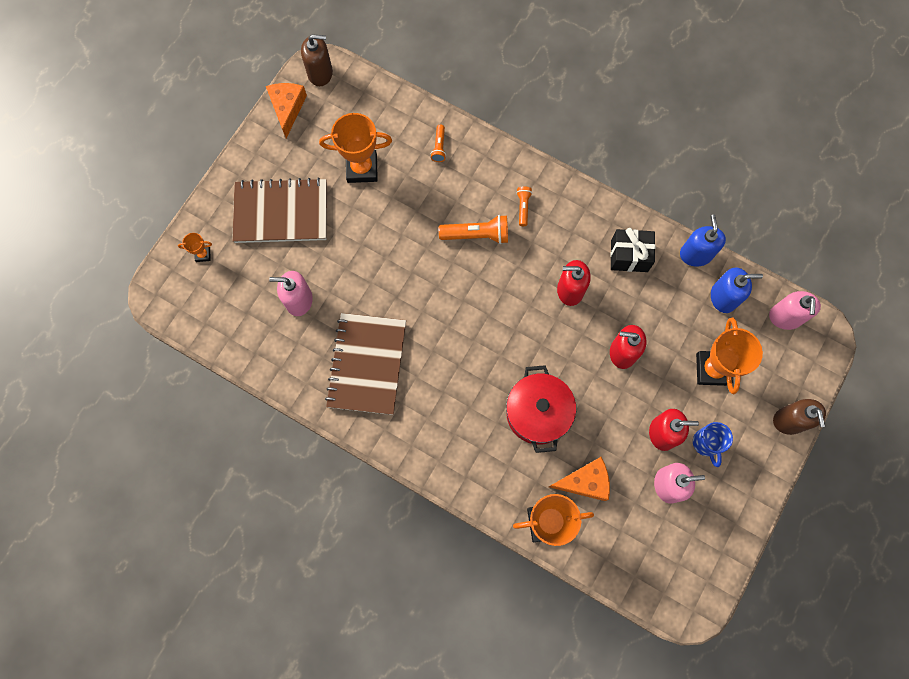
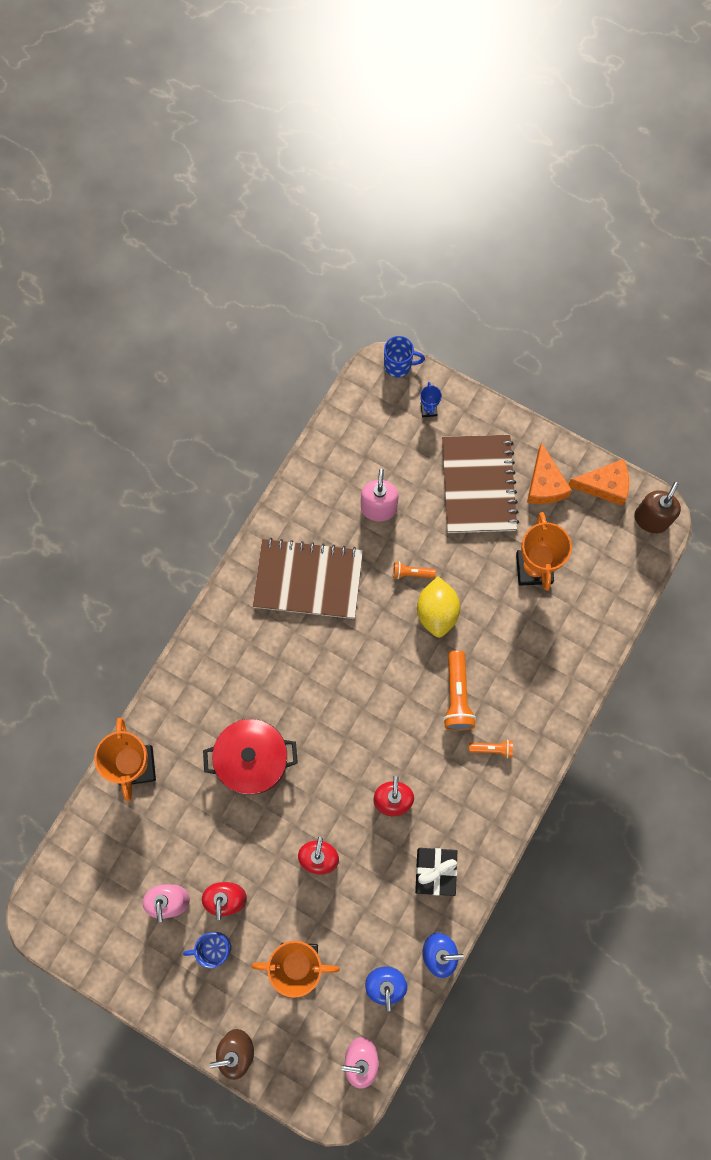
camera: 90 degrees right, 0 degrees up
orange trophy [178,233,212,262] -> blue trophy [420,382,442,417]
brown soap dispenser [301,34,333,86] -> brown soap dispenser turned 150 degrees counterclockwise [634,482,681,533]
orange flashlight [431,125,446,162] -> orange flashlight moved to [393,562,436,579]
orange cheese [549,457,610,501] -> orange cheese moved to [527,442,572,504]
none -> blue mug [384,336,425,378]
none -> yellow lemon [417,576,460,638]

